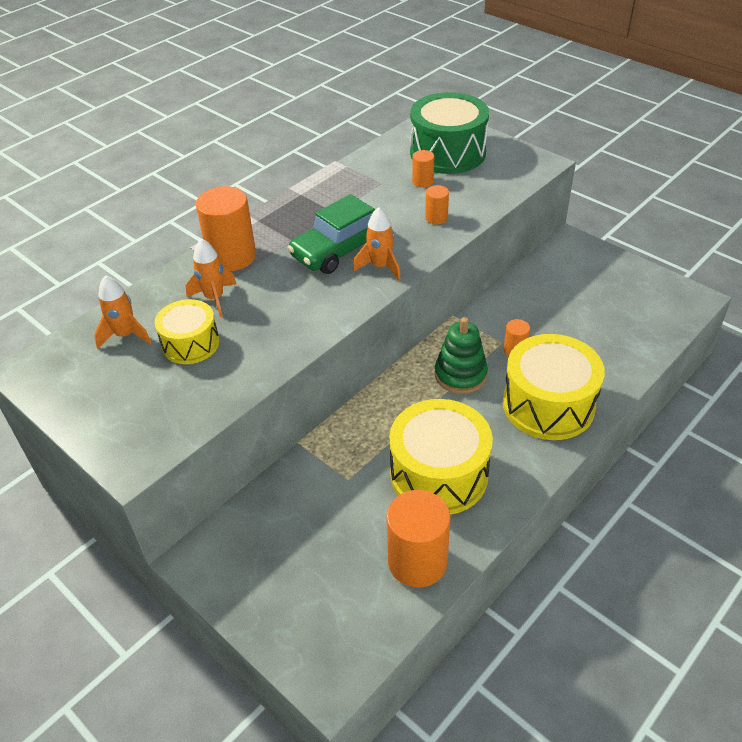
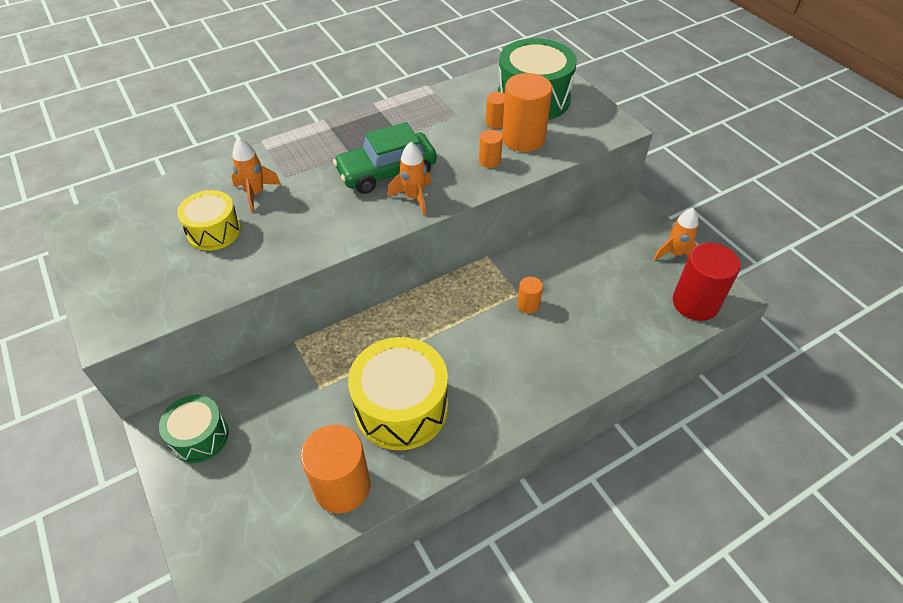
camera: 15 degrees right, 5 degrees up
orange rocket [94,275,152,349] -> orange rocket moved to [653,208,699,261]
orange cylinder [196,186,256,271] -> orange cylinder moved to [502,73,552,152]
green stacking toy [435,317,488,394] -> none
yellow drum [503,334,605,440] -> none
none -> green drum [159,395,229,463]
none -> red cylinder [673,243,741,321]

